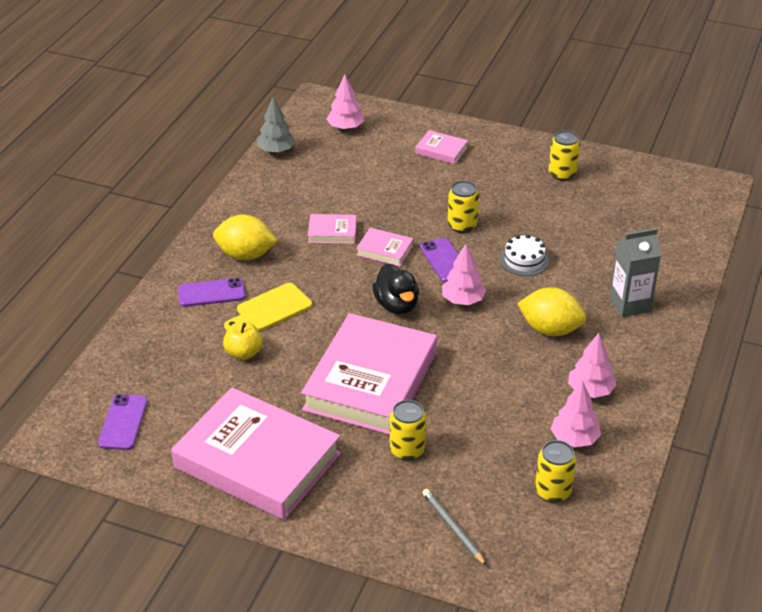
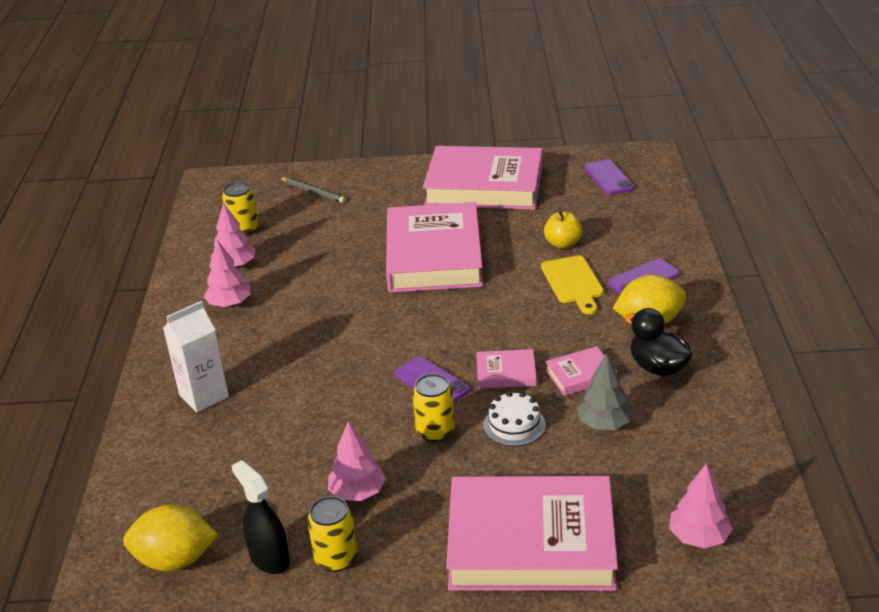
camera: 160 degrees right, 5 degrees down
yellow cutting board [224,283,312,331] -> yellow cutting board turned 135 degrees clockwise [541,256,604,314]
grey tree [257,97,295,154] -> grey tree moved to [577,353,633,430]
black duck [372,264,419,315] -> black duck moved to [625,308,693,376]
yellow can [390,400,426,461] -> none
pink book [416,130,468,164] -> pink book [446,476,618,591], size x2.38
pink tree [442,244,486,305] -> pink tree moved to [328,422,386,501]
white cake [500,234,549,276] -> white cake moved to [483,391,545,446]
yellow lemon [517,287,586,336] -> yellow lemon moved to [123,505,218,571]
grey carton [610,228,661,317] -> white carton [163,301,229,413]
none -> black spray bottle [231,460,290,574]

